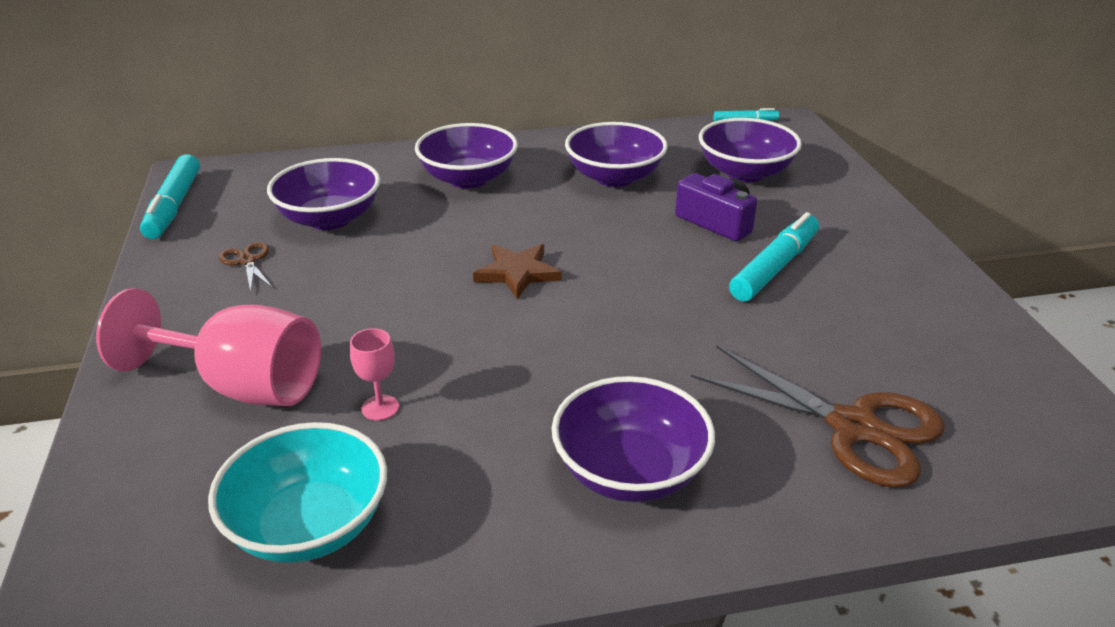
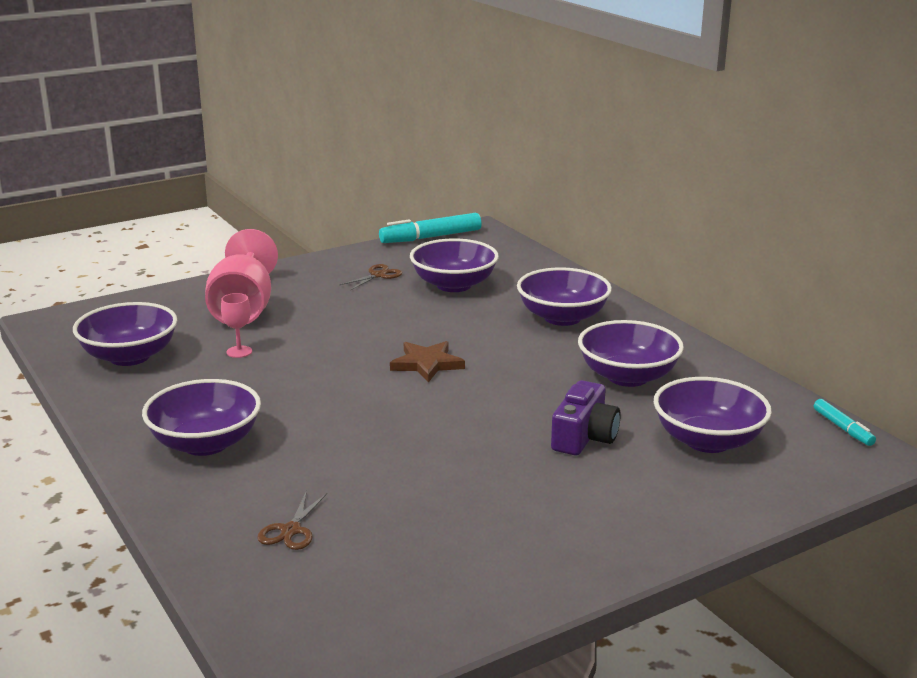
camera: 70 degrees right, 10 degrees down
turquoise bowl [208,422,387,563] -> purple bowl [73,302,177,366]
brown scissors [691,346,945,488] -> brown scissors [257,491,327,550], size x0.47
turquoise marker [729,212,819,301] -> none

